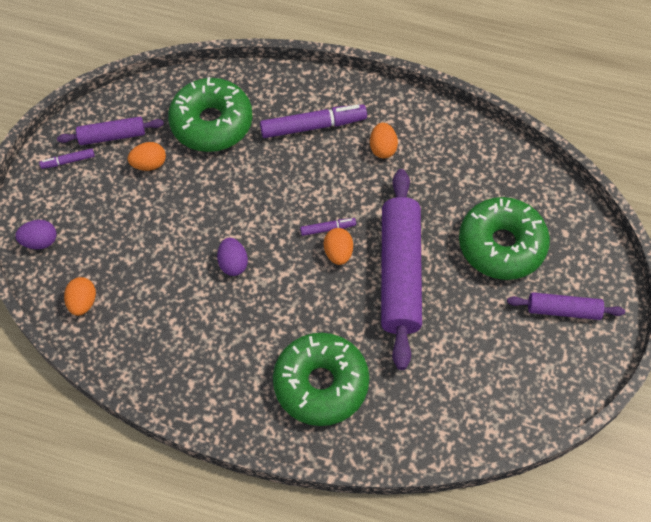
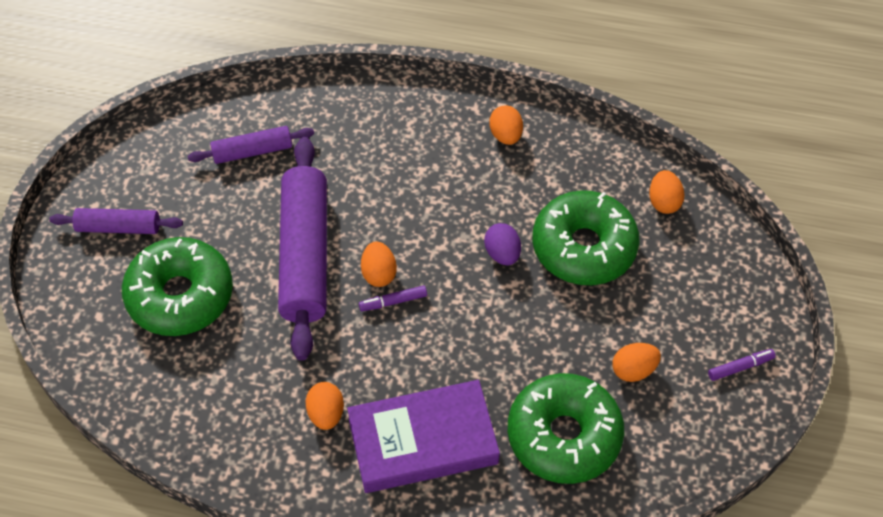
camera: 175 degrees right, 5 degrees down
purple egg [15,220,56,249] -> none
purple rolling pin [57,117,164,145] -> purple rolling pin moved to [188,126,314,164]
purple marker [260,104,367,138] -> purple book [347,380,500,493]
green donut [273,333,369,426] -> green donut moved to [532,190,640,285]
none -> orange egg [489,105,523,145]

